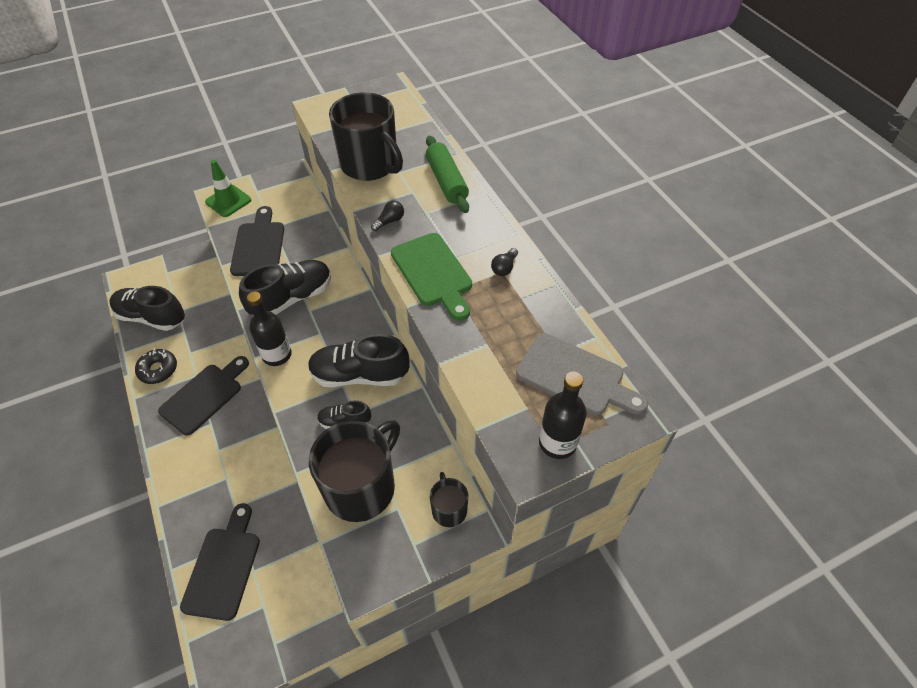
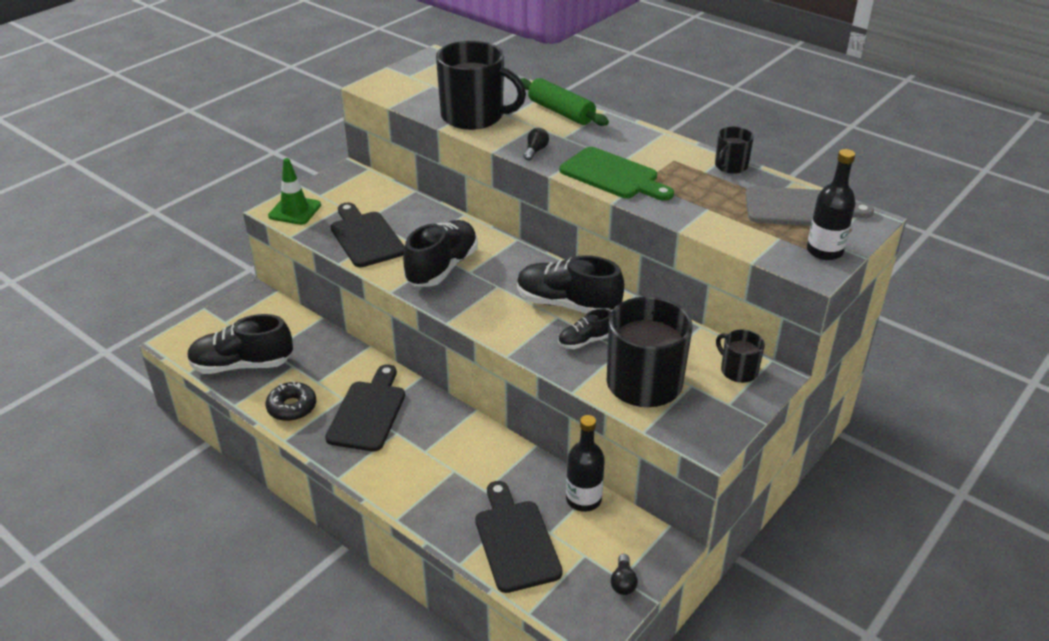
camera: 25 degrees left, 15 degrees down
black bottle [247,292,292,366] -> black bottle moved to [566,415,605,512]
black shoe [308,334,410,387] -> black shoe turned 45 degrees clockwise [517,255,624,314]
black light bulb [491,248,518,276] -> black light bulb moved to [611,554,638,595]
none -> black mug [715,127,754,174]

